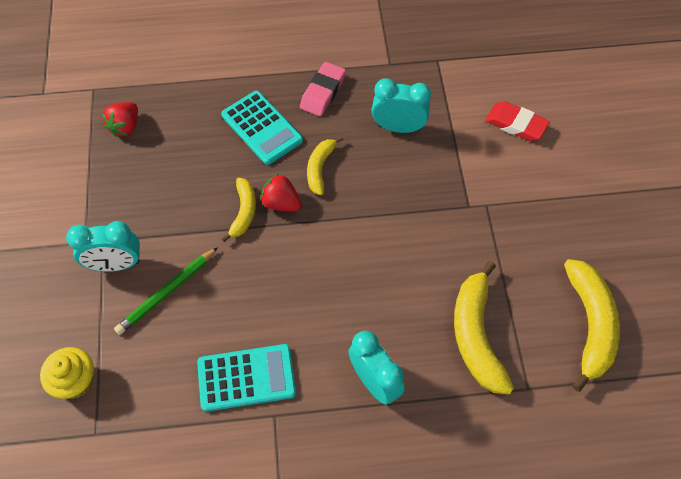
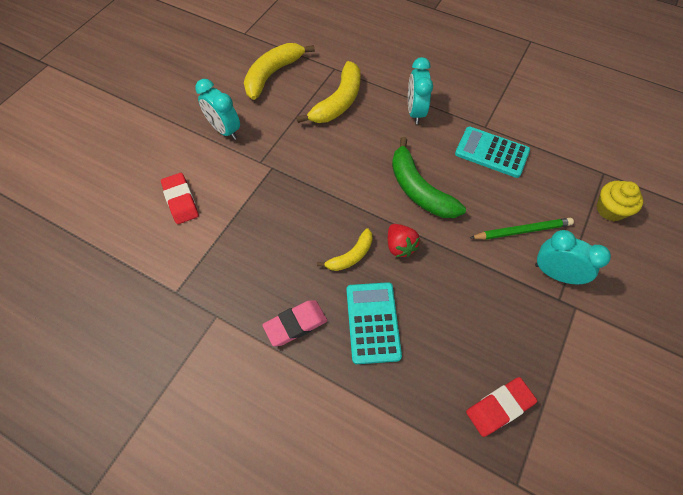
camera: 145 degrees left, 0 degrees up
red strawberry [102,102,138,137] -> red eraser [466,377,537,437]
yellow banana [222,178,256,242] -> none
turquoise clock [372,78,431,133] -> turquoise clock moved to [195,79,240,140]
none -> green banana [392,137,466,218]

